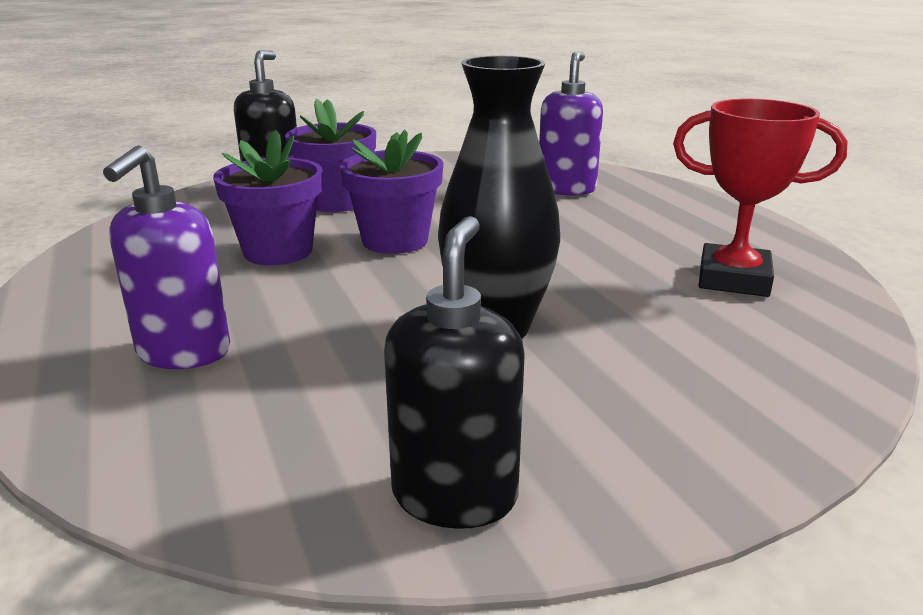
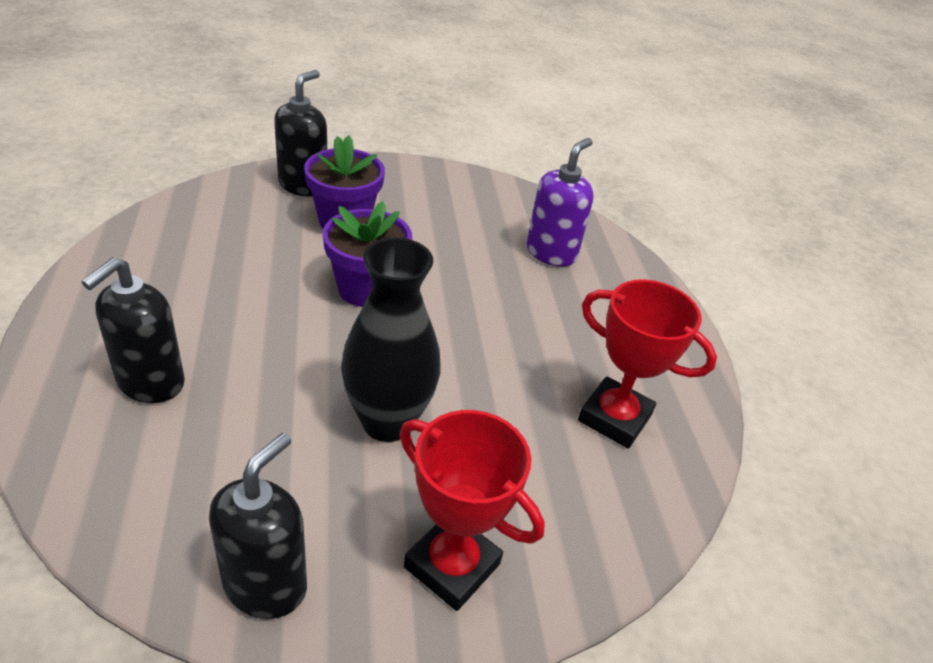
camera: 10 degrees right, 15 degrees up
purple soap dispenser [103,145,230,369] -> black soap dispenser [82,257,185,403]
purple flower pot [213,130,323,265] -> none
none -> red trophy [400,410,545,611]

